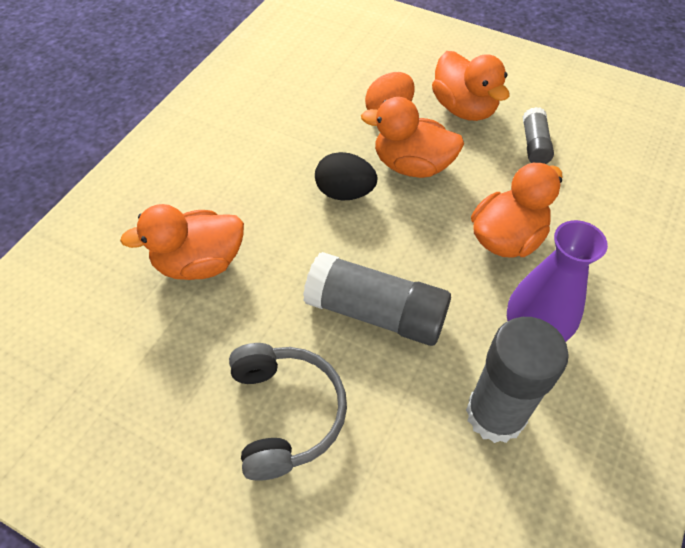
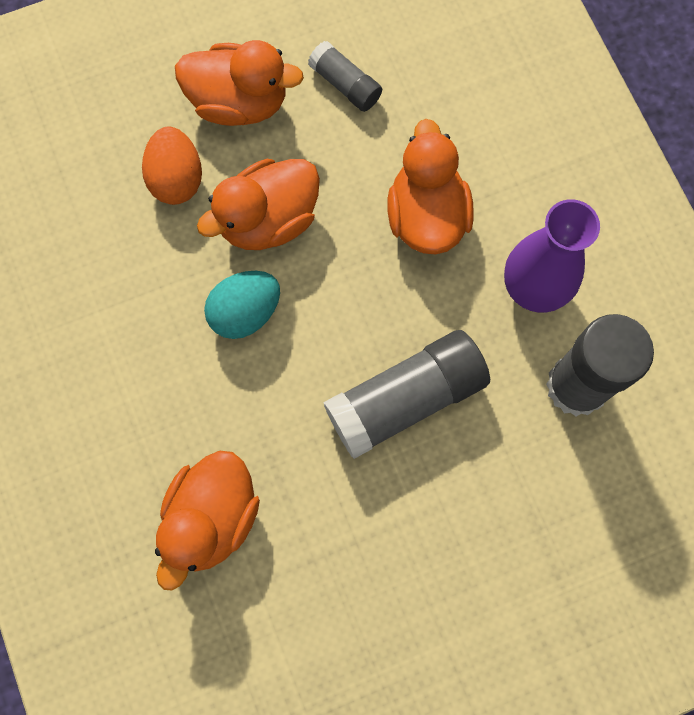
camera: 50 degrees left, 20 degrees up
grey headphones [229,343,347,481] -> none
black egg [315,152,377,201] -> turquoise egg [204,271,280,339]

